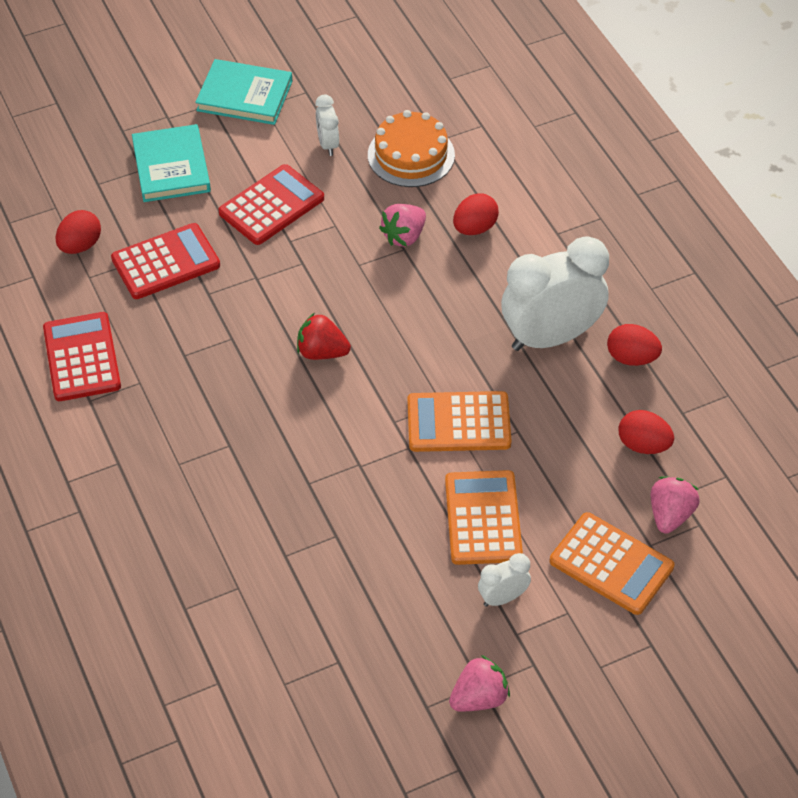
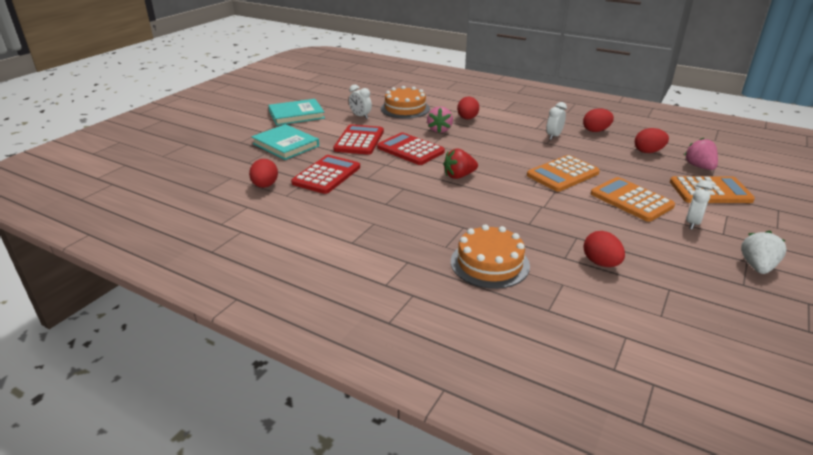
camera: 35 degrees left, 20 degrees down
red calculator [43,312,121,401] -> red calculator moved to [377,132,445,165]
pink strawberry [449,655,510,711] -> white strawberry [741,231,786,274]
white clock [501,237,609,351] -> white clock [546,102,567,140], size x0.46
none -> orange cake [451,224,530,289]
none -> red egg [583,231,625,267]

